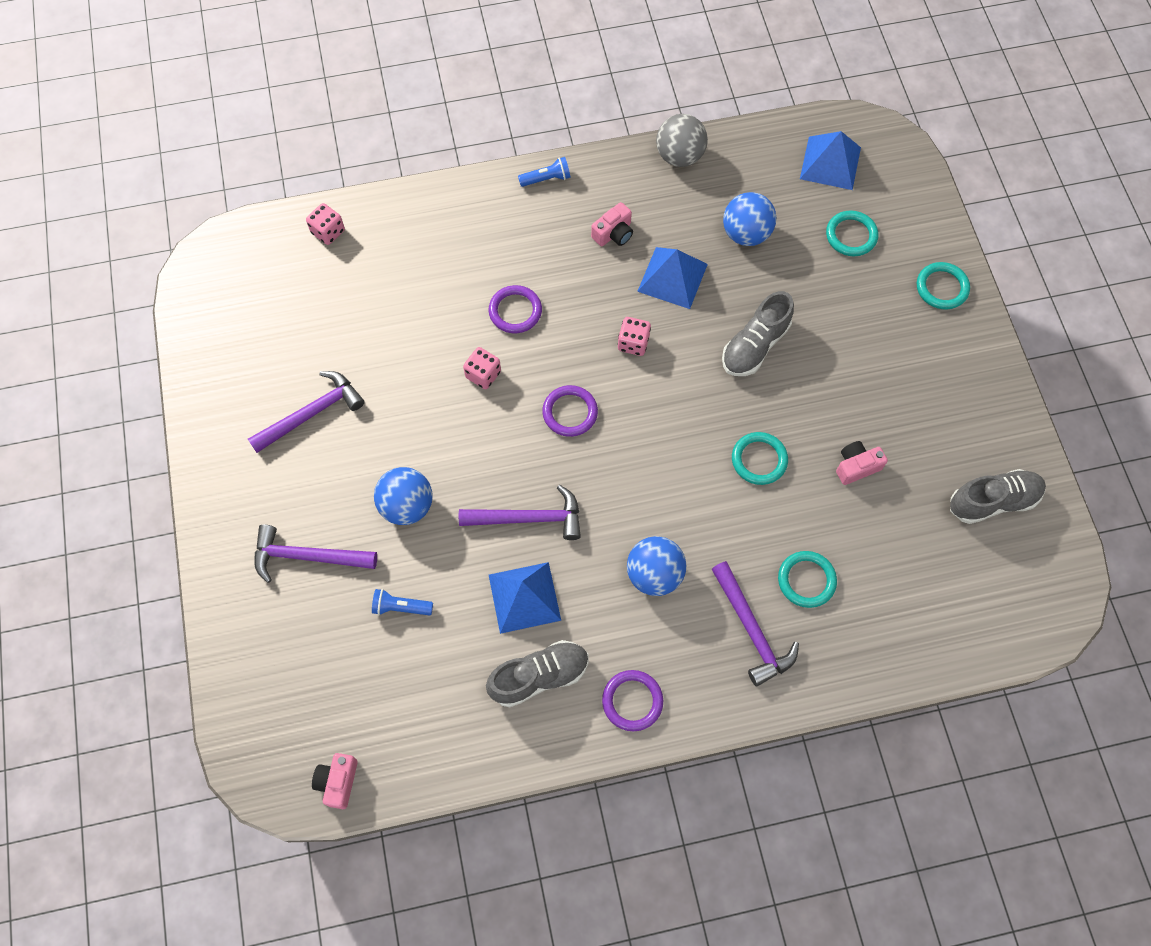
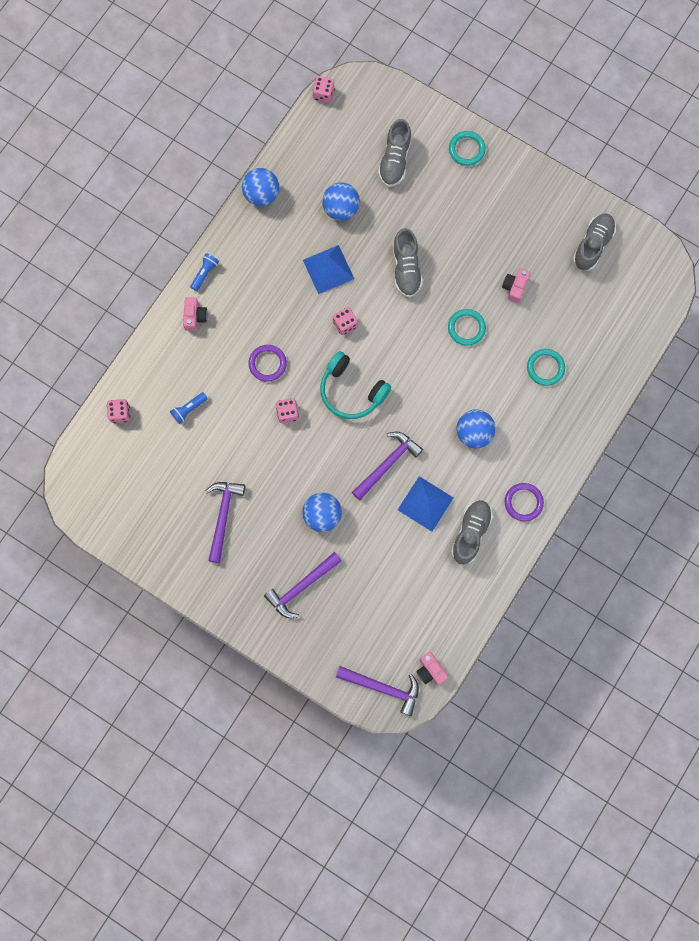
camera: 45 degrees left, 10 degrees up
blue flashlight [372,589,433,616] -> blue flashlight moved to [170,392,208,424]
purple ring [542,385,598,437] -> turquoise headphones [320,351,391,419]
pink camera [591,202,633,246] -> pink camera moved to [183,297,208,331]
grey ball [656,114,708,167] -> blue ball [242,168,279,206]
purple hammer [711,561,799,687] -> purple hammer moved to [336,666,419,716]
blue pyramid [800,131,861,190] -> none
turquoise ring [826,210,878,256] -> grey shoe [378,119,412,187]
none -> pink dice [312,76,335,103]

